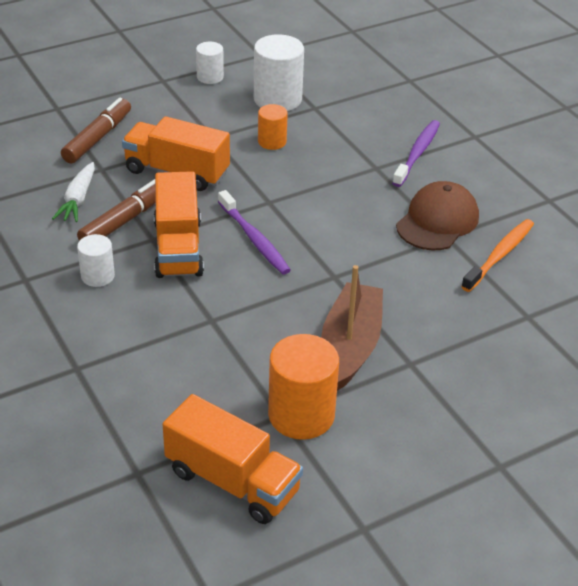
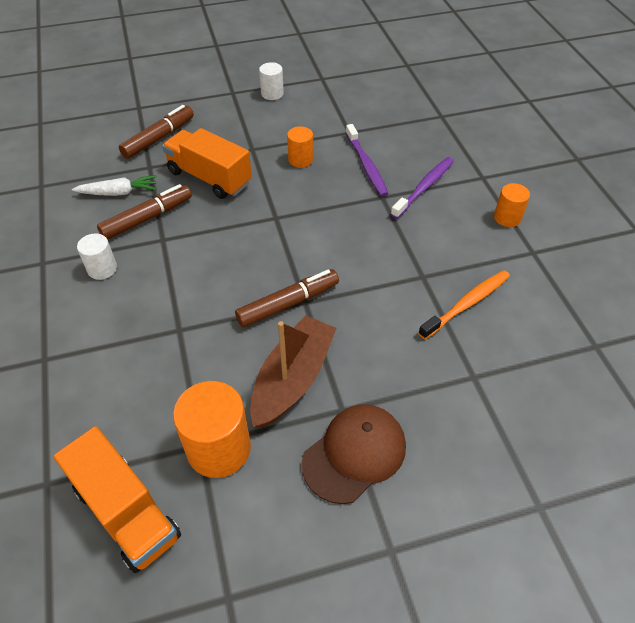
camera: 15 degrees right, 10 degrees up
white carrot [52,162,95,222] -> white carrot turned 120 degrees counterclockwise [72,175,157,196]
orange truck [154,171,204,278] -> none
purple toothbrush [218,190,291,274] -> purple toothbrush moved to [346,124,388,197]
white cylinder [254,34,304,111] -> none
brown cap [396,181,479,250] -> brown cap moved to [302,404,406,504]
none -> brown marker [235,269,339,328]
none -> orange cylinder [494,183,530,227]

